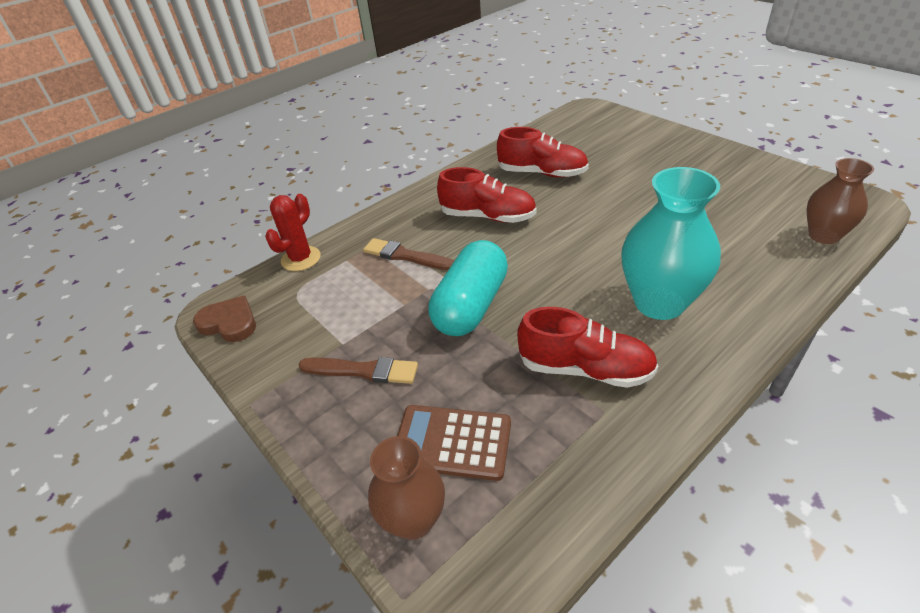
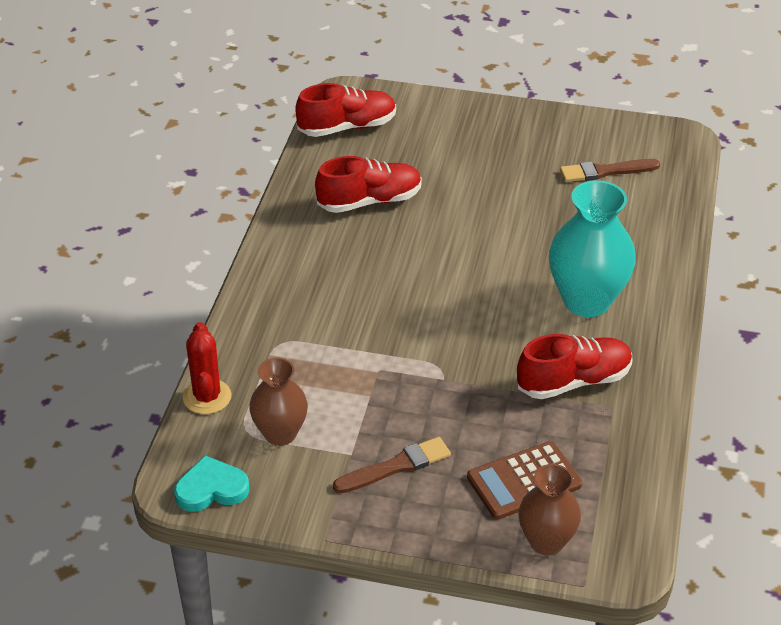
camera: 40 degrees left, 0 degrees up
brown heart [193,296,256,342] -> turquoise heart [174,455,249,512]
brown brush [363,238,455,270] -> brown brush moved to [560,159,660,182]
turquoise capsule [428,240,508,336] -> none
red shoe [437,167,537,223] -> red shoe moved to [295,83,396,137]
brown vase [807,158,874,244] -> brown vase moved to [249,358,308,446]

